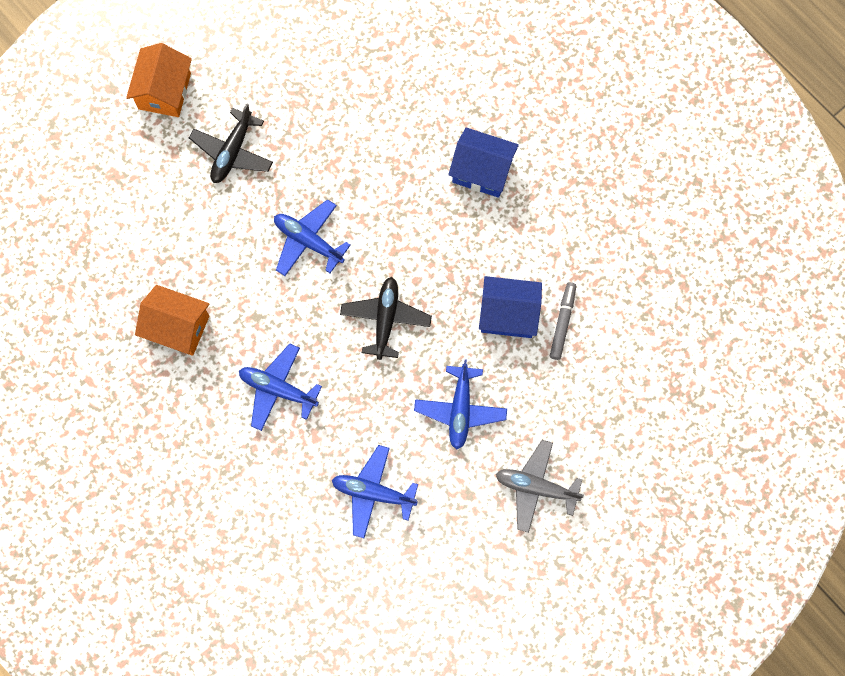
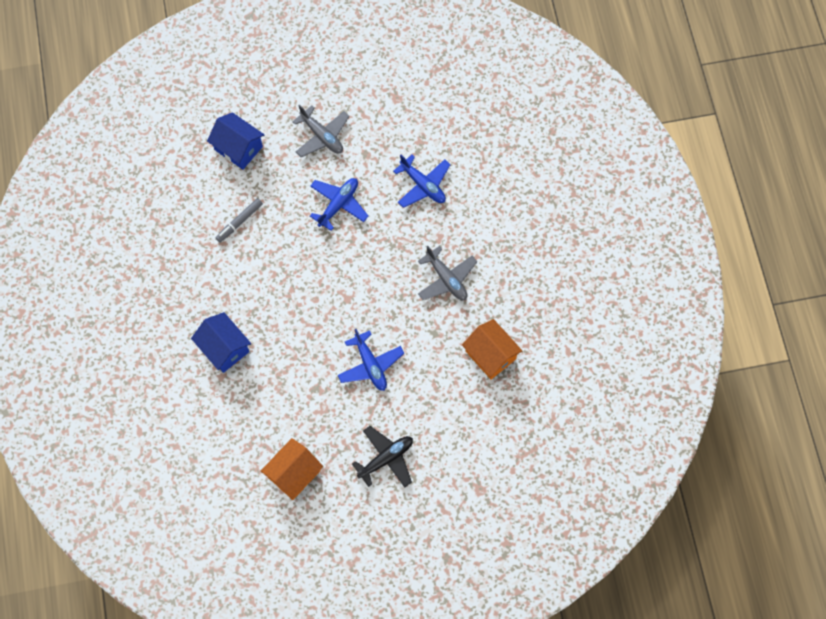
camera: 150 degrees left, 5 degrees down
orange house [126,43,192,117] -> orange house moved to [261,438,323,500]
blue plane [239,343,322,431] -> grey plane [418,246,477,300]
black plane [340,277,432,360] -> none
blue house [479,276,542,338] -> blue house moved to [207,112,264,170]

